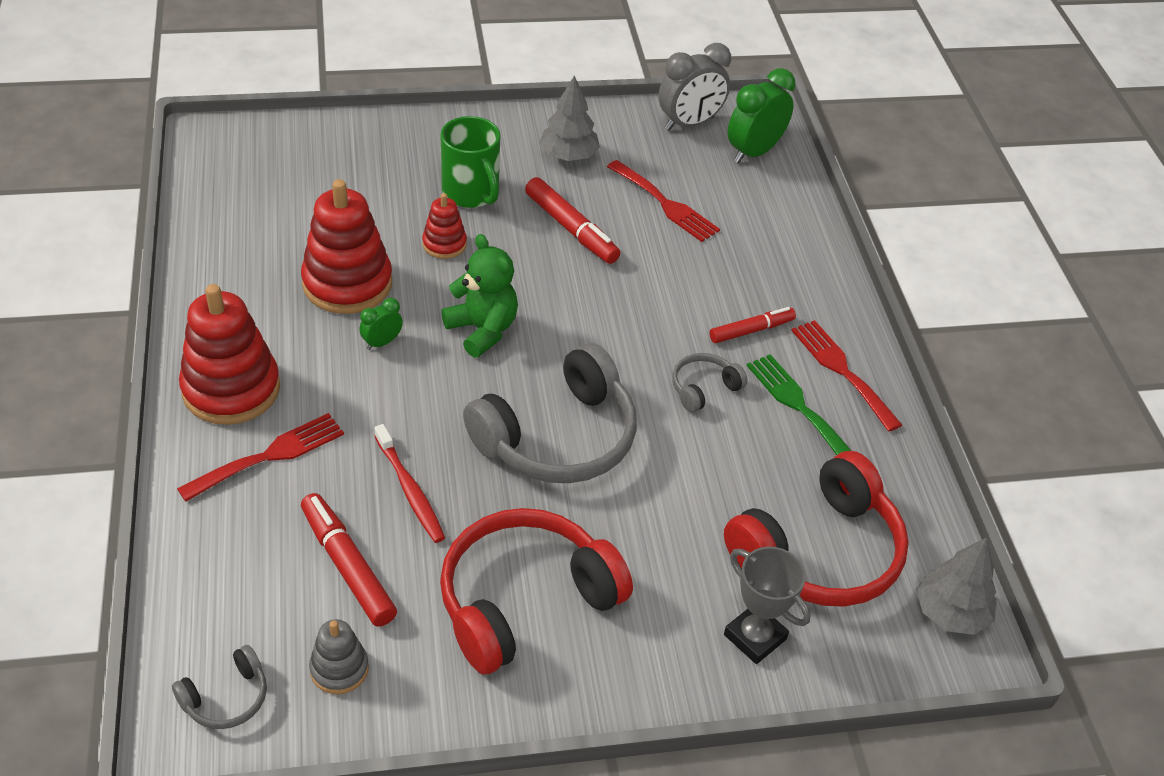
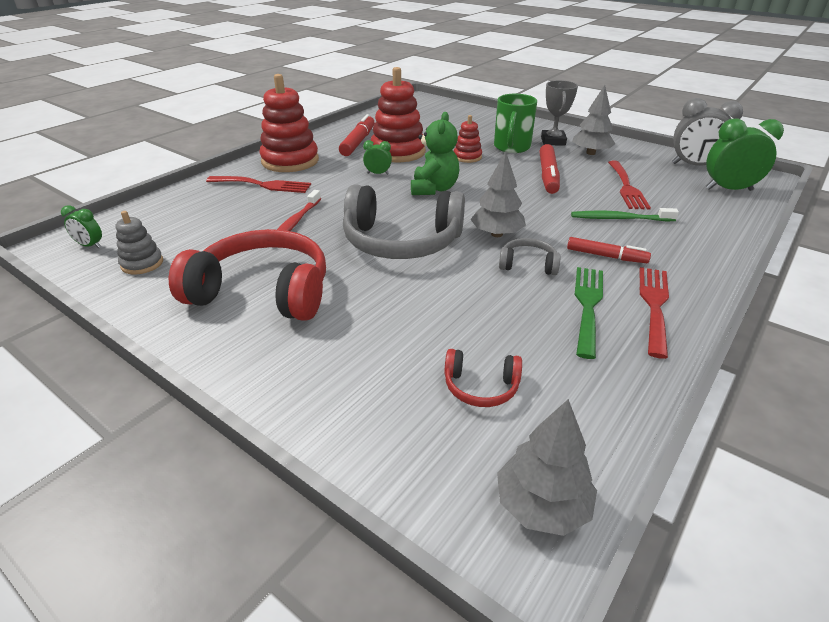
camera: 50 degrees right, 10 degrees down
grey headphones [172,645,267,729] -> green clock [61,205,102,248]
red marker [301,493,397,627] -> red marker moved to [339,114,375,156]
red headphones [724,451,909,607] -> red headphones [444,349,522,407], size x0.46
grey trophy [724,546,811,664] -> grey trophy moved to [541,80,578,146]
none -> grey tree [470,151,526,237]
none -> green toothbrush [571,208,679,221]

